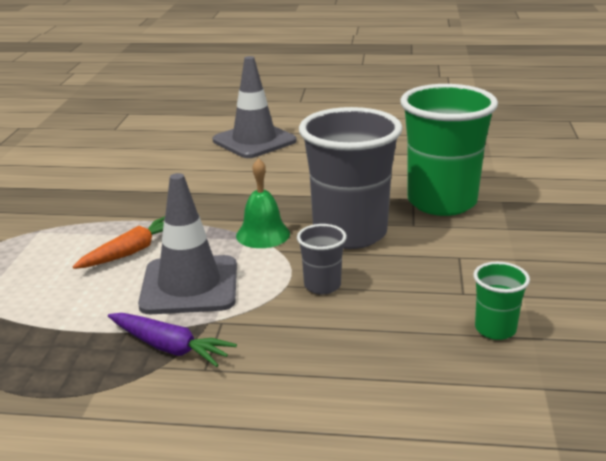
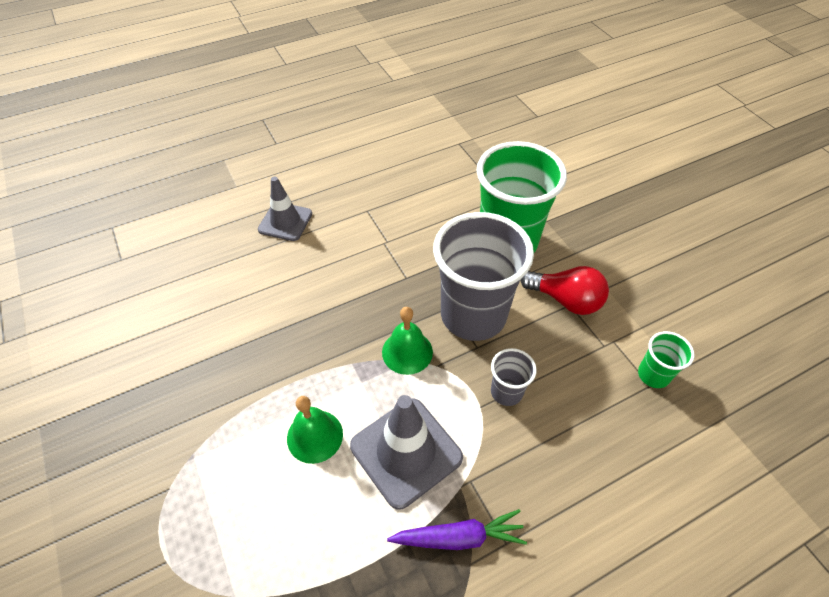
camera: 35 degrees left, 25 degrees up
orange carrot [73,216,165,269] -> green bell [287,396,343,464]
grey traffic cone [213,56,297,158] -> grey traffic cone [258,177,312,241], size x0.66
none -> red light bulb [521,266,609,315]

